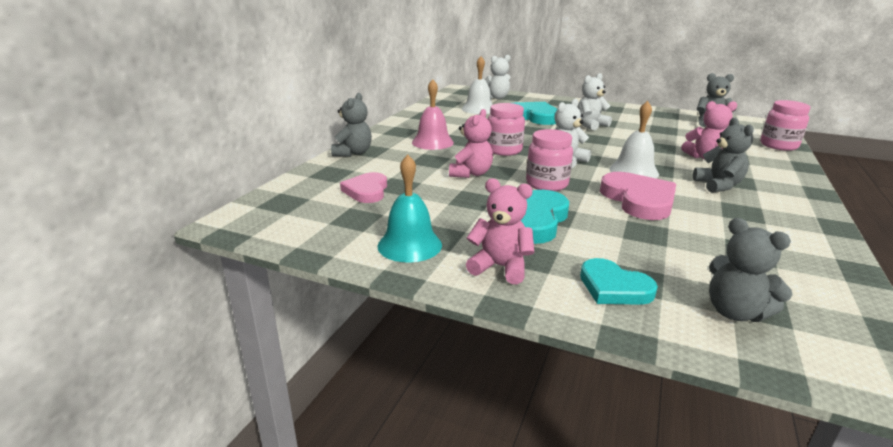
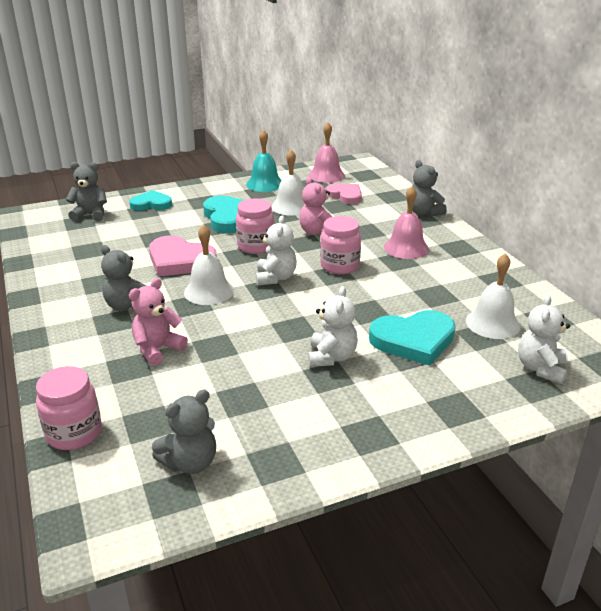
camera: 135 degrees right, 5 degrees up
pink teddy bear [466,178,534,284] -> none
none -> white bell [272,150,305,215]
none -> pink bell [309,122,345,183]

